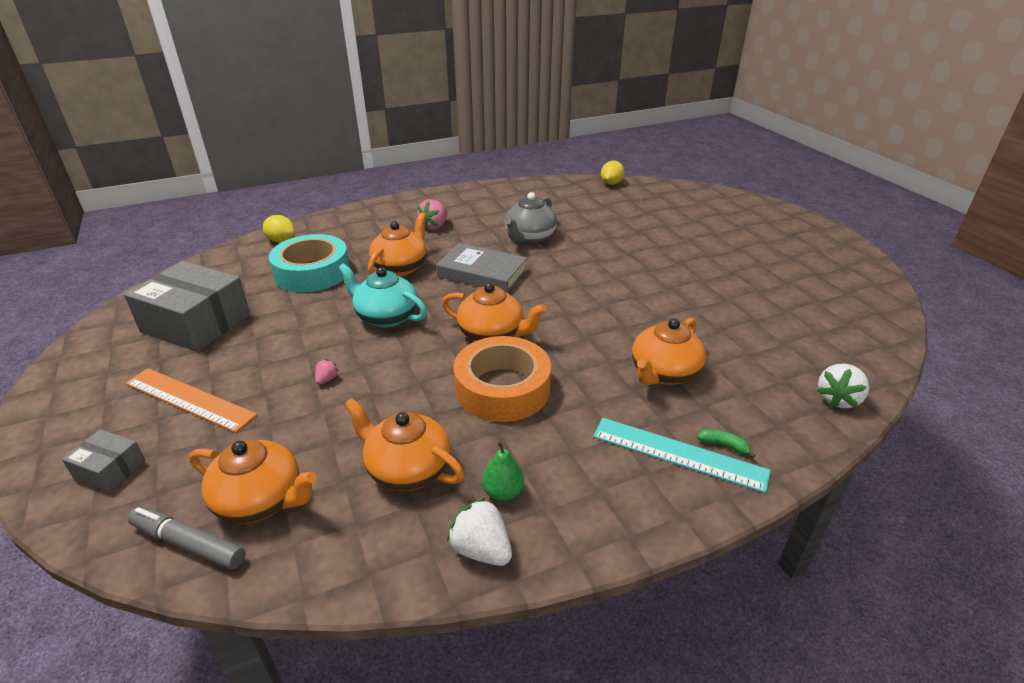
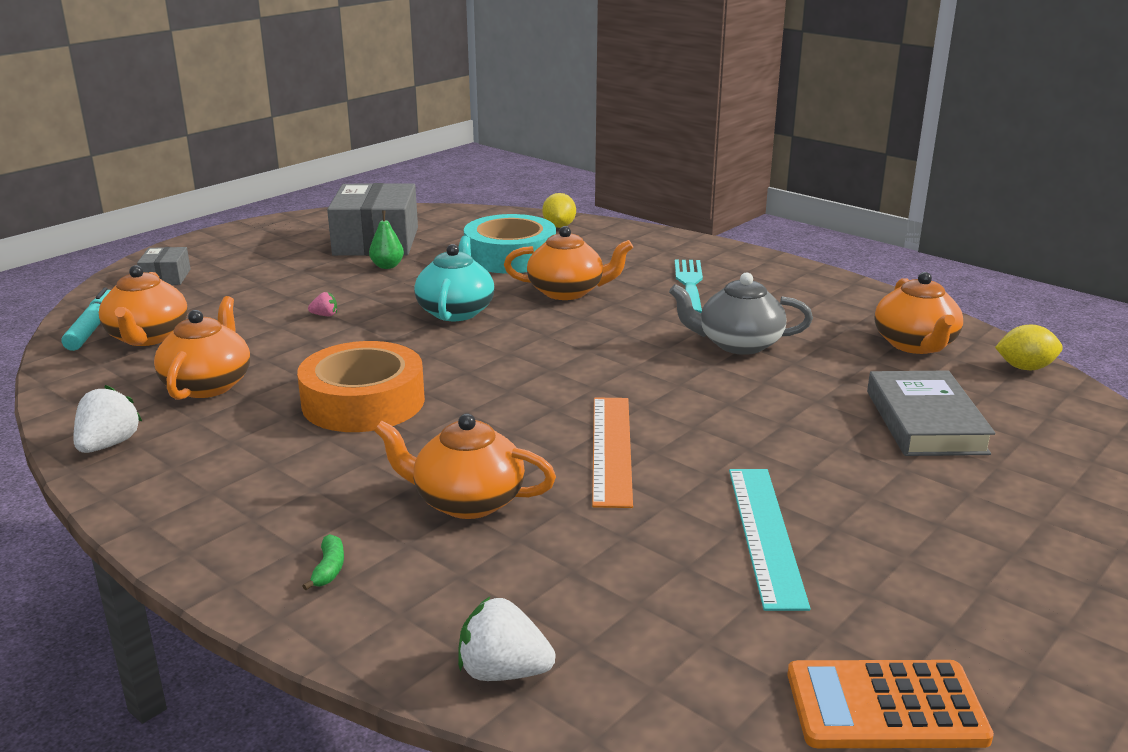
camera: 65 degrees right, 10 degrees down
orange ruler [125,368,257,433] -> orange ruler moved to [592,397,633,508]
grey marker [128,507,246,570] -> turquoise marker [62,287,111,351]
pink strawberry [417,199,447,230] -> turquoise fork [675,259,703,313]
grey book [436,243,527,293] -> grey book moved to [867,371,996,456]
orange teapot [442,282,547,341] -> orange teapot moved to [875,272,963,354]
green pear [482,441,524,501] -> green pear moved to [369,211,404,269]
turquoise ruler [593,418,771,493] -> turquoise ruler moved to [729,469,811,611]
none -> orange calculator [788,660,994,748]

